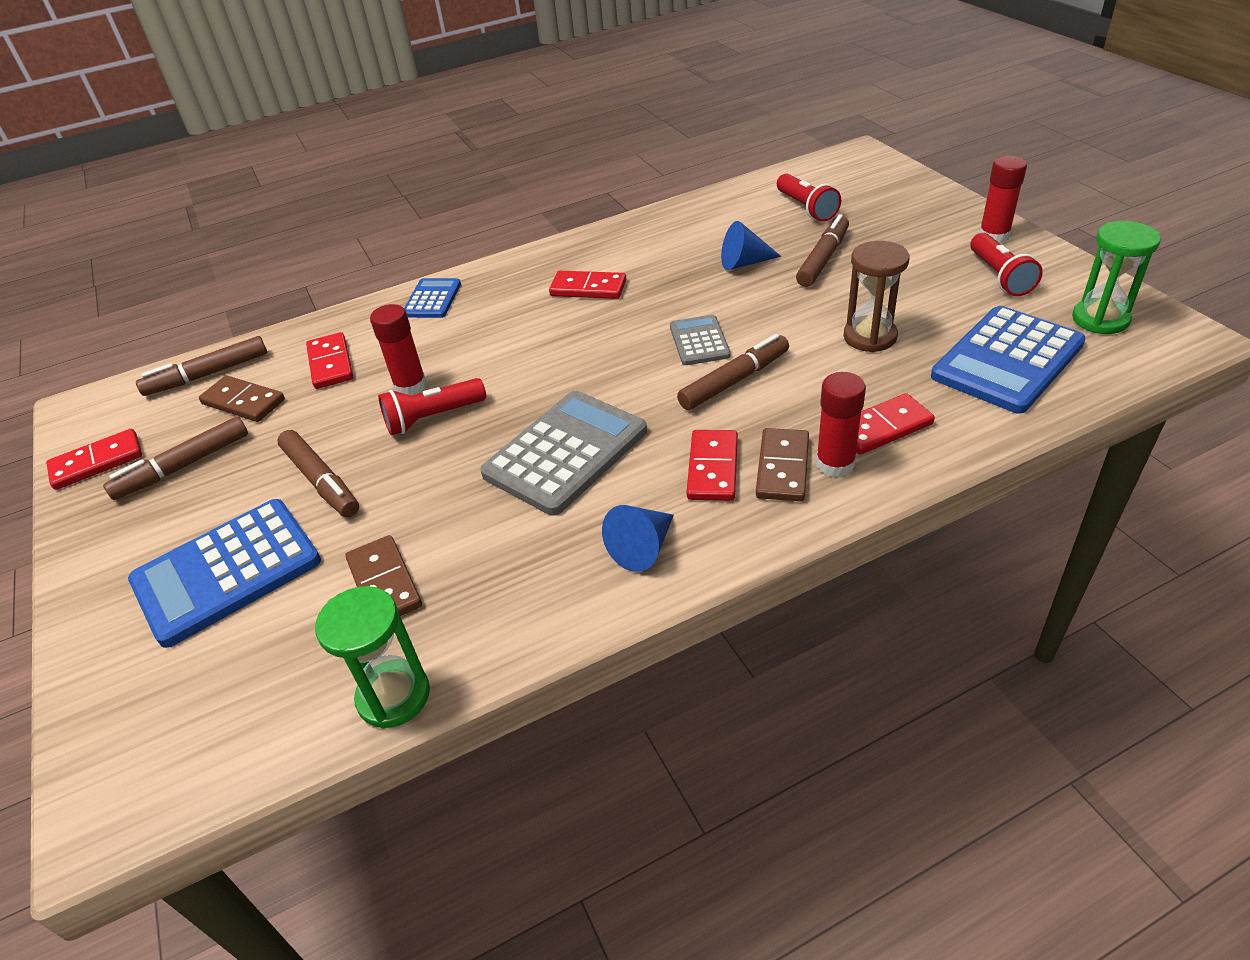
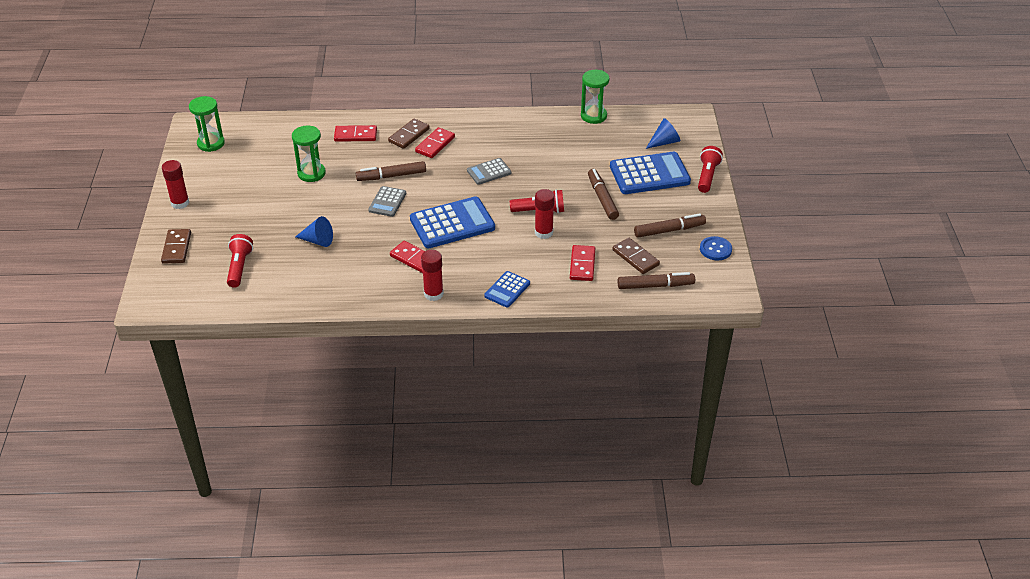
camera: 160 degrees left, 0 degrees up
red domino [46,429,142,490] -> blue button [700,236,732,260]
brown domino [345,535,422,616] -> brown domino moved to [161,229,191,264]
grey calculator [480,391,647,516] -> grey calculator [467,158,511,185], size x0.54
blue cone [602,505,674,572] -> blue cone moved to [646,118,680,149]
brown marker [796,214,849,287] -> none
red glue stick [816,372,866,477] -> red glue stick moved to [421,250,444,301]
brown hourglass [844,241,909,352] -> green hourglass [292,126,326,182]
blue calculator [931,306,1086,414] -> blue calculator moved to [410,196,495,248]
red flashlight [970,233,1043,296] -> red flashlight moved to [698,146,723,193]

